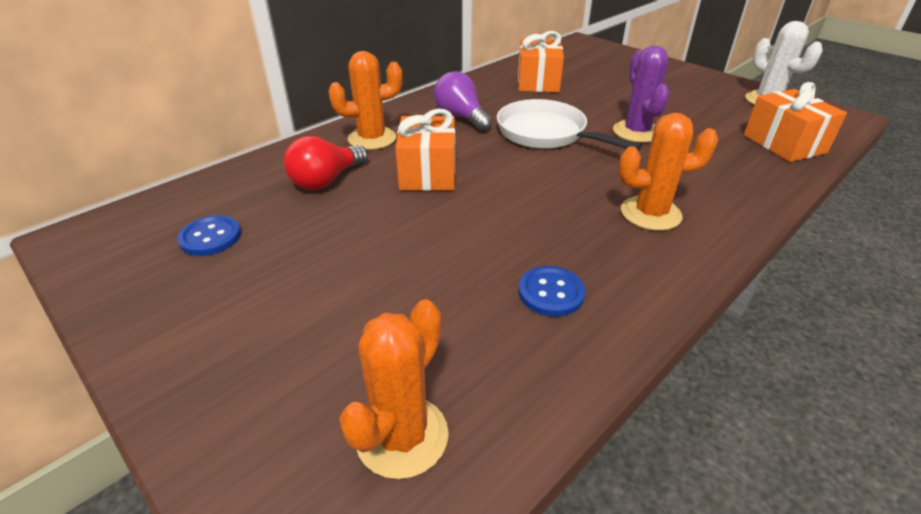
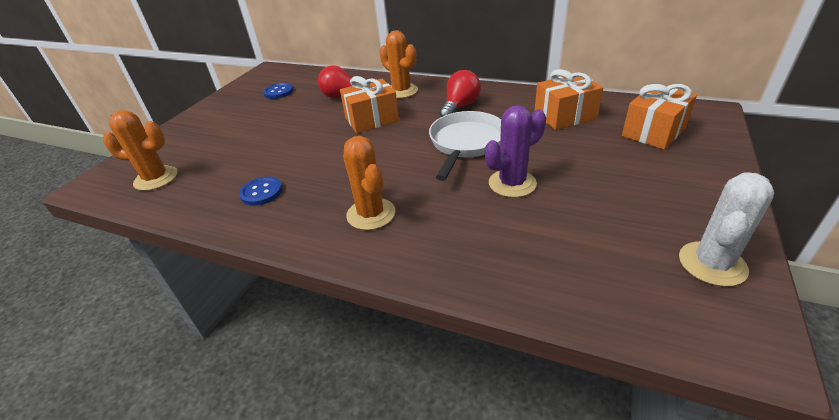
camera: 70 degrees right, 0 degrees up
purple light bulb [434,71,492,131] -> red light bulb [440,70,481,117]
orange gift [744,82,847,162] -> orange gift moved to [622,84,697,150]

